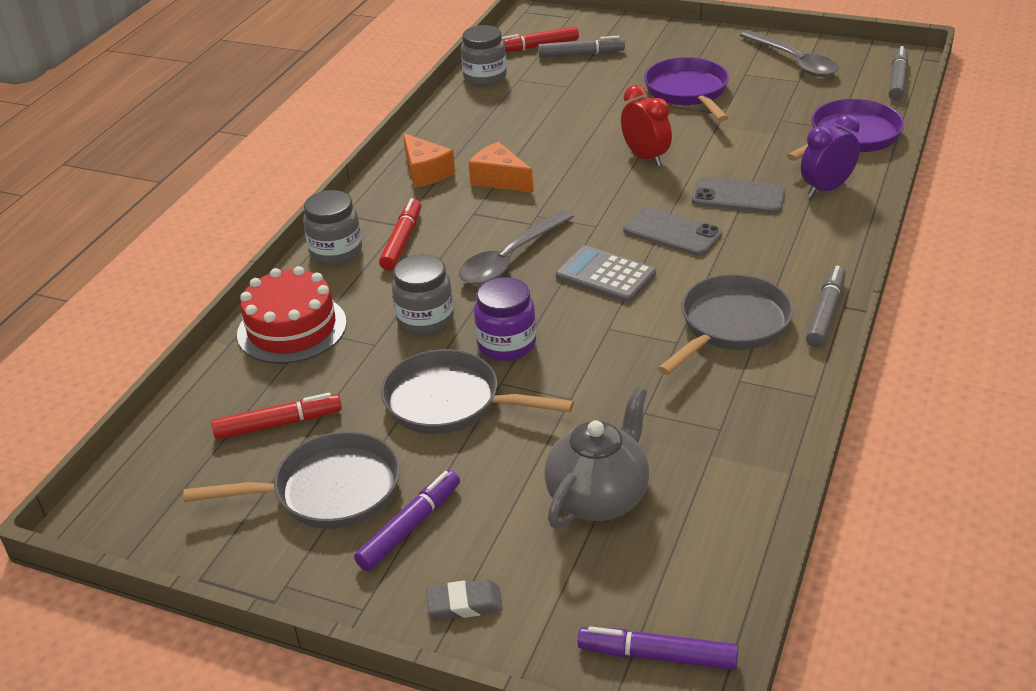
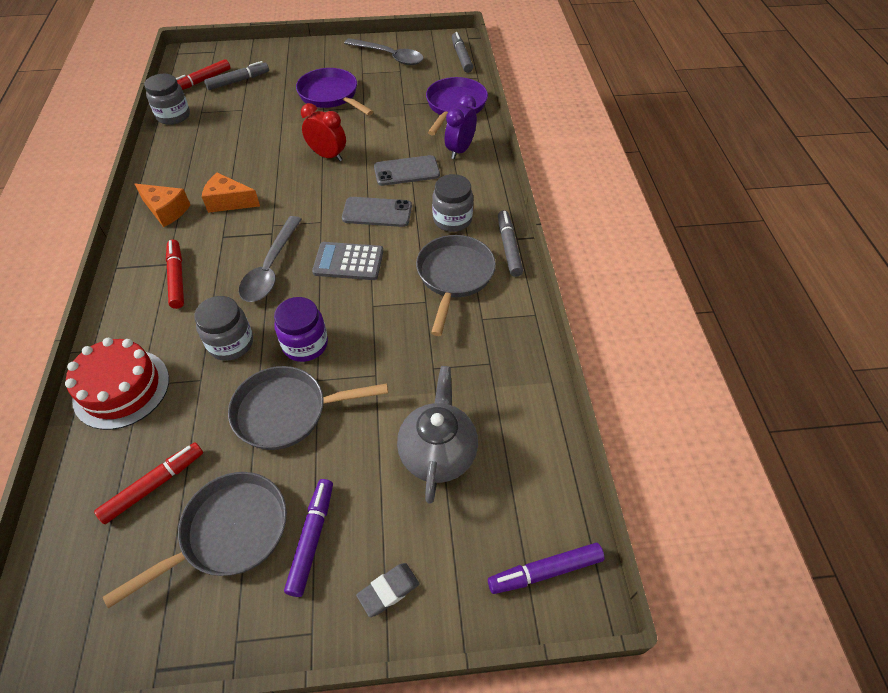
camera: 30 degrees left, 15 degrees up
grey jar [303,190,362,265] -> grey jar moved to [432,174,473,232]

